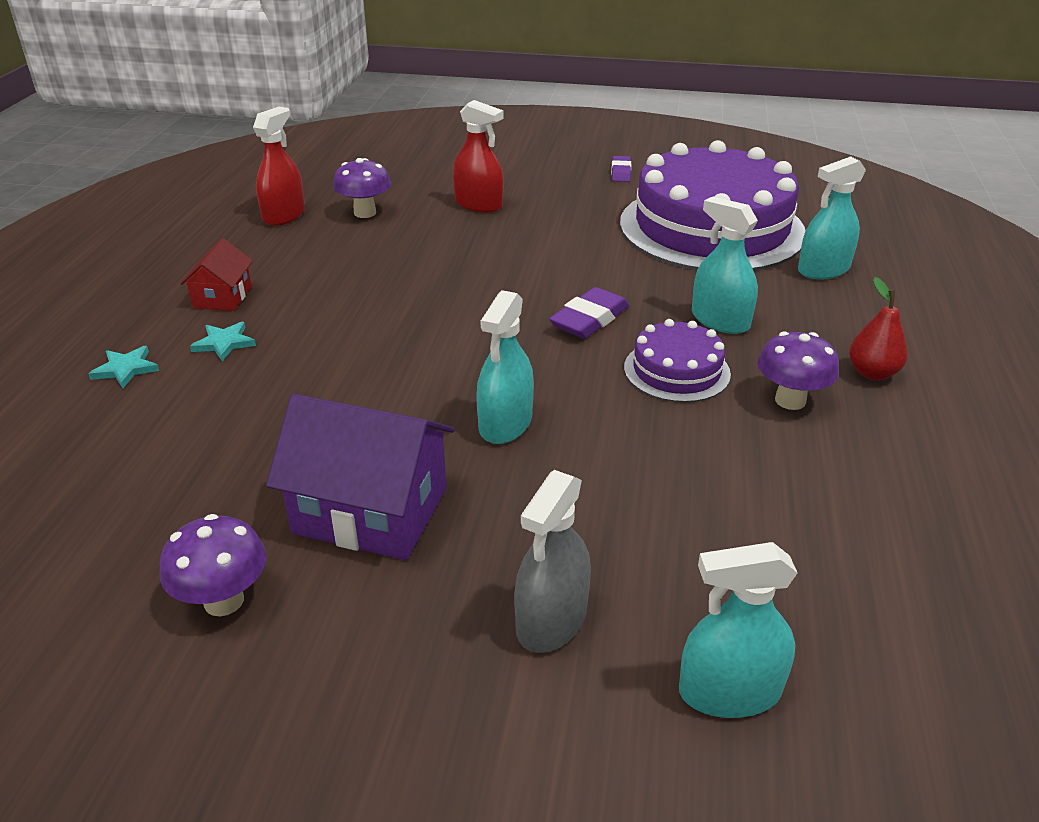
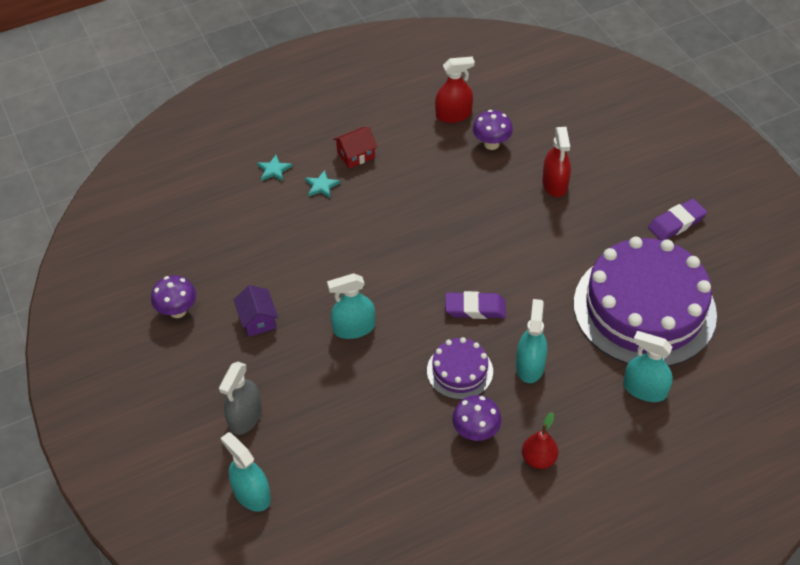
camera: 55 degrees right, 15 degrees up
purple house [266,394,454,560] -> purple house [234,285,278,337], size x0.54
grey spray bottle [514,470,591,653] -> grey spray bottle turned 60 degrees counterclockwise [219,362,262,435]
purple eraser [611,156,631,182] -> purple eraser [648,199,707,240], size x1.57

